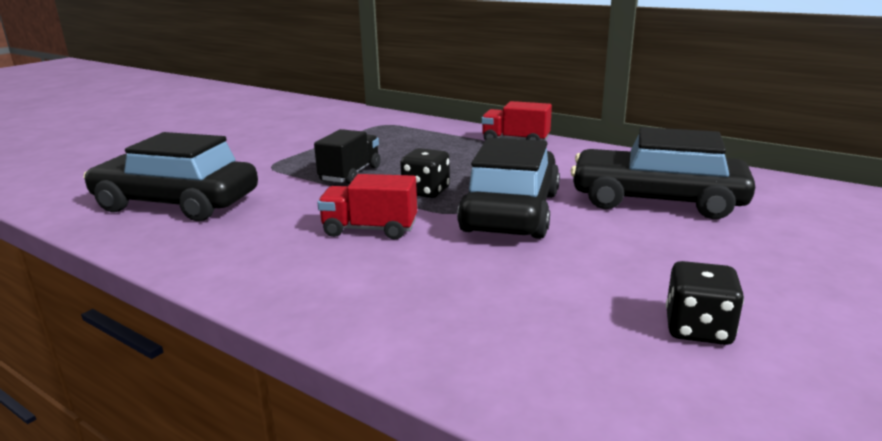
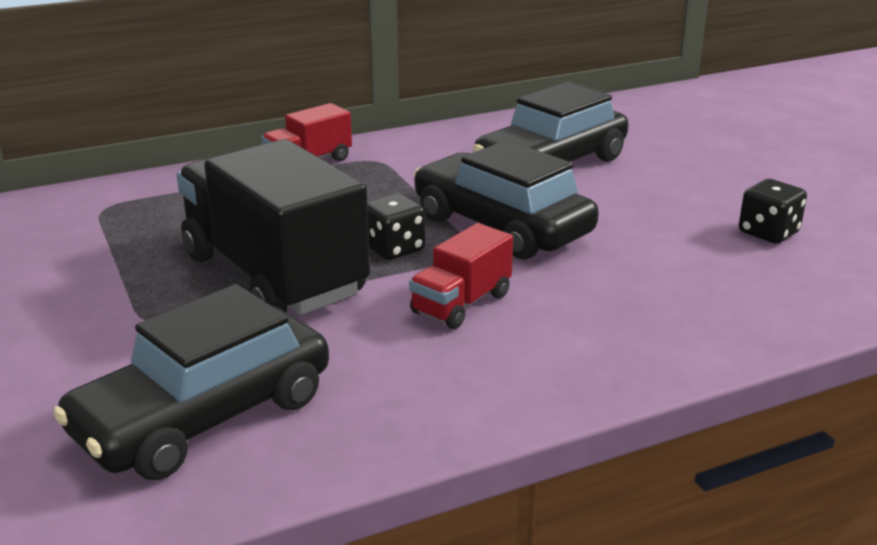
camera: 60 degrees left, 5 degrees up
black truck [314,129,380,184] -> black truck [177,139,370,315], size x2.08

